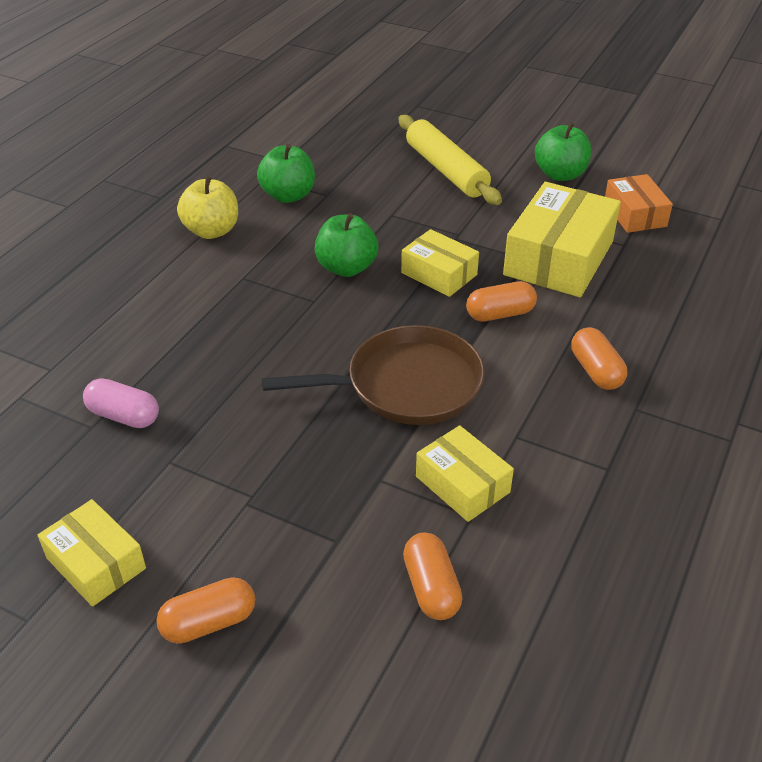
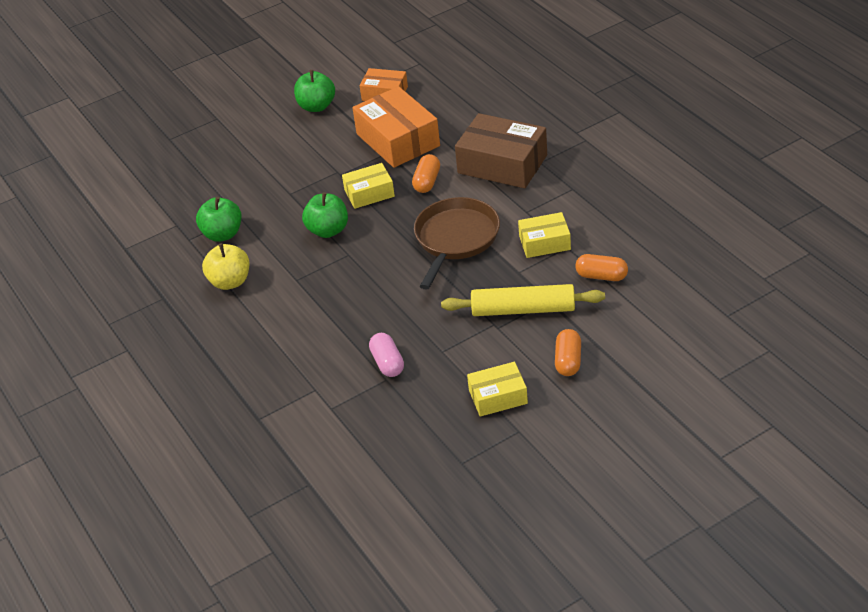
camera: 55 degrees left, 0 degrees up
pink capsule [83,378,159,428] -> pink capsule turned 75 degrees counterclockwise [369,333,404,377]
yellow rolling pin [399,115,502,205] -> yellow rolling pin moved to [441,284,605,316]
yellow box [503,182,621,297] -> orange box [352,86,440,168]
orange capsule [571,327,627,390] -> brown box [455,113,547,188]

